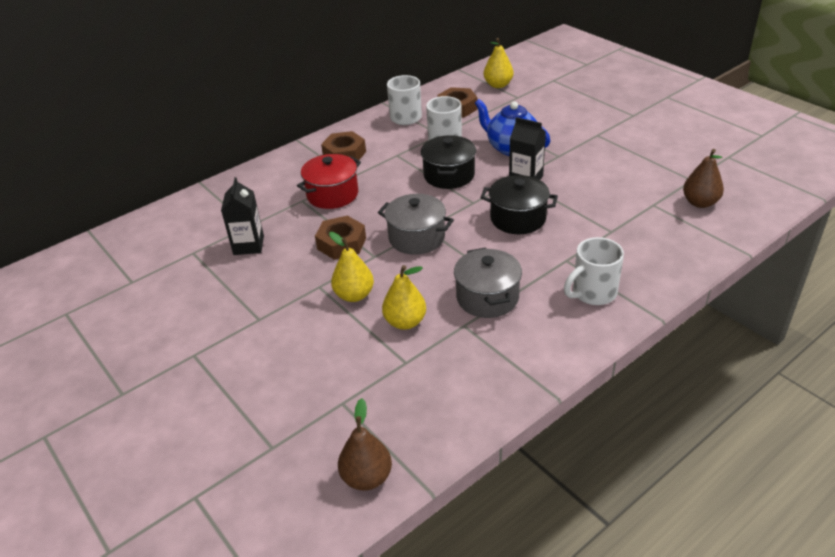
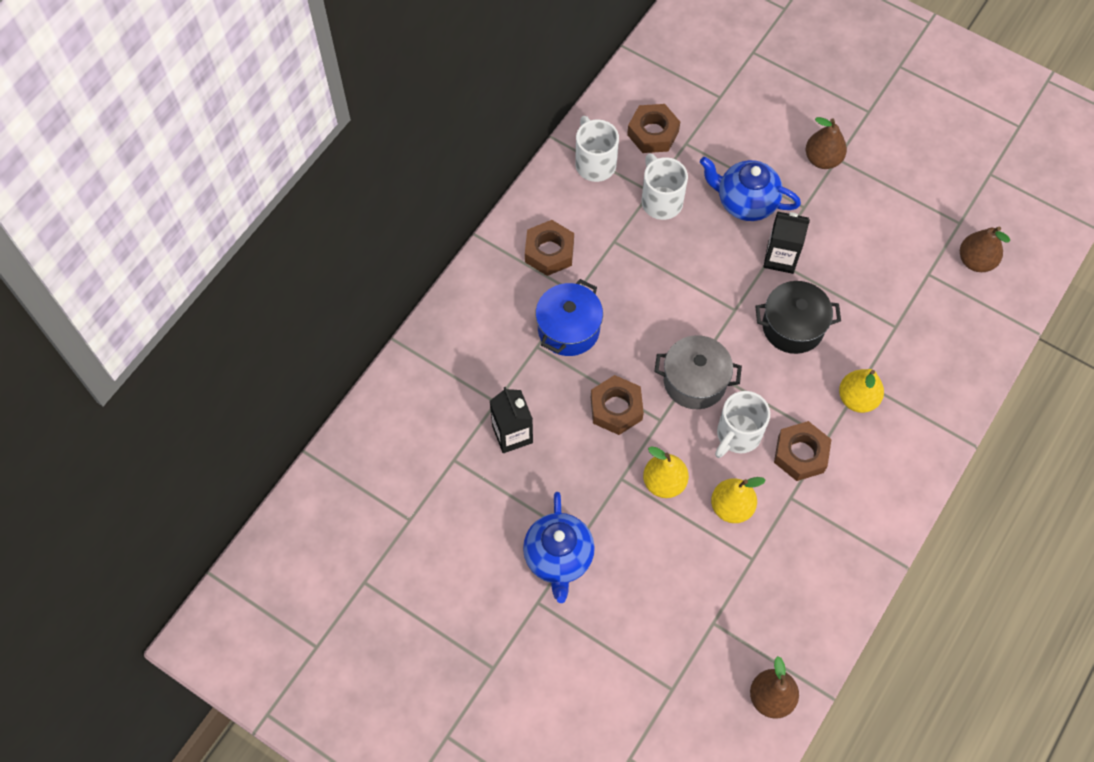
camera: 20 degrees left, 25 degrees up
red pot [297,154,361,209] -> blue pot [536,279,603,356]
black pot [421,135,476,189] -> none
grey pot [454,248,522,318] -> brown nut [774,421,832,481]
yellow pear [484,38,513,88] -> yellow pear moved to [839,369,884,413]
white mug [564,237,624,305] -> white mug moved to [715,391,770,458]
none -> blue teapot [523,492,595,603]
none -> brown pear [806,117,847,169]

